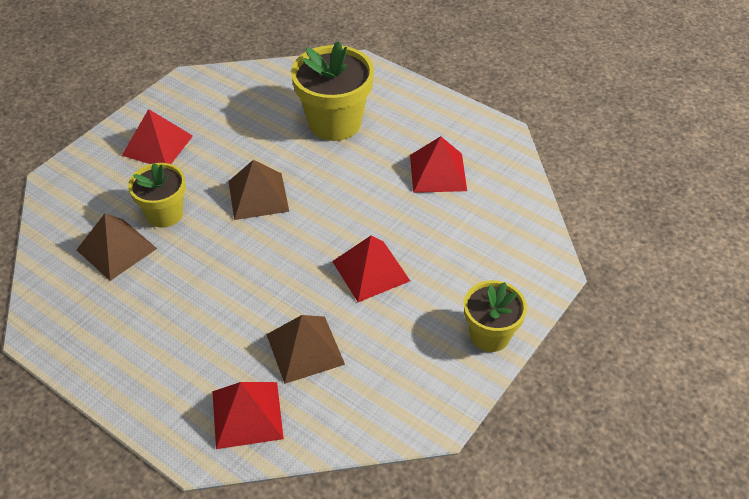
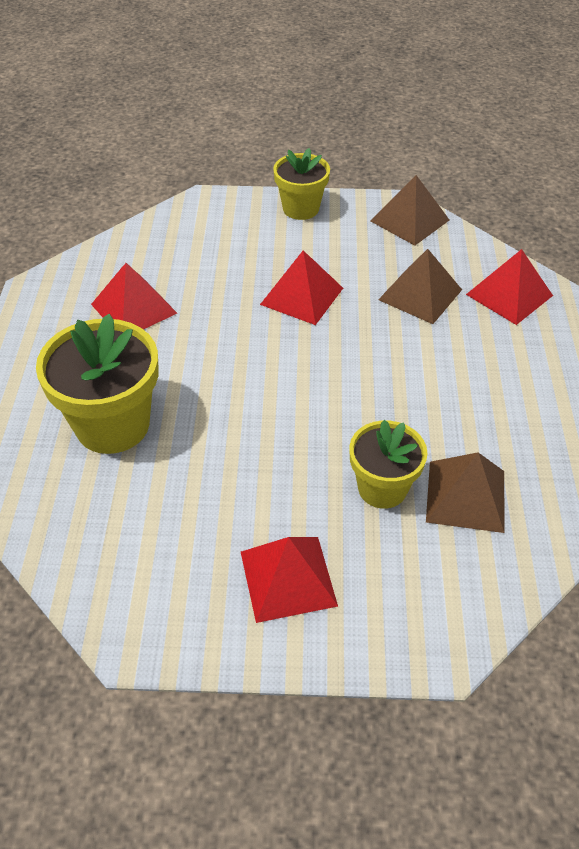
camera: 125 degrees left, 0 degrees up
brown pyramid [228,160,289,220] -> brown pyramid moved to [371,175,449,246]

